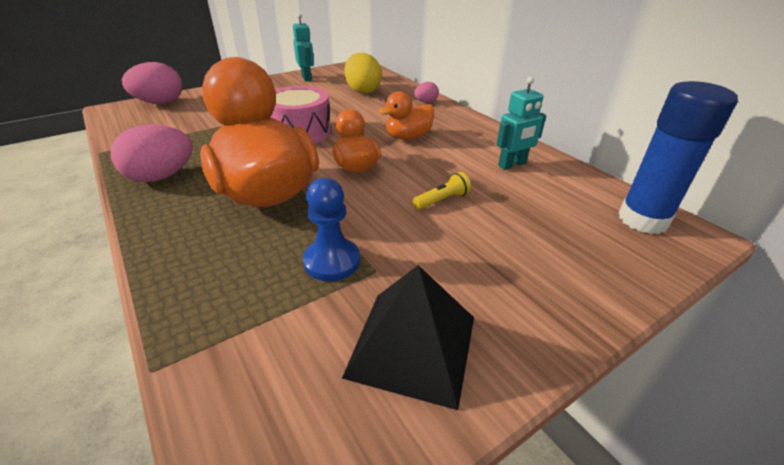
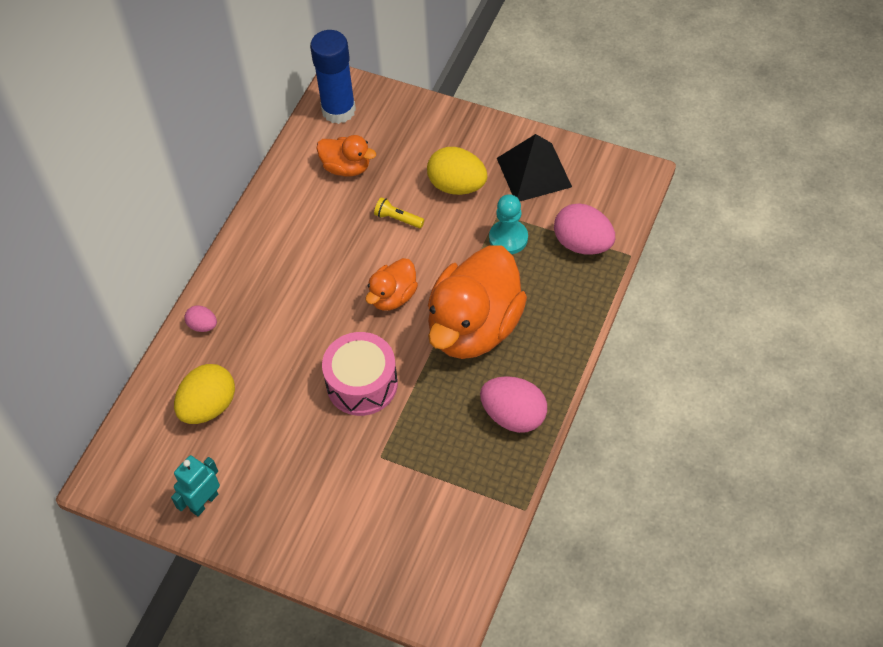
camera: 120 degrees left, 20 degrees up
pink egg [122,62,182,104] -> pink egg moved to [554,203,615,255]
blue pawn [303,178,360,281] -> turquoise pawn [489,194,528,254]
orange duck [379,91,435,140] -> orange duck moved to [317,135,376,176]
turquoise robot [496,77,546,170] -> none
none -> yellow egg [427,147,488,195]

